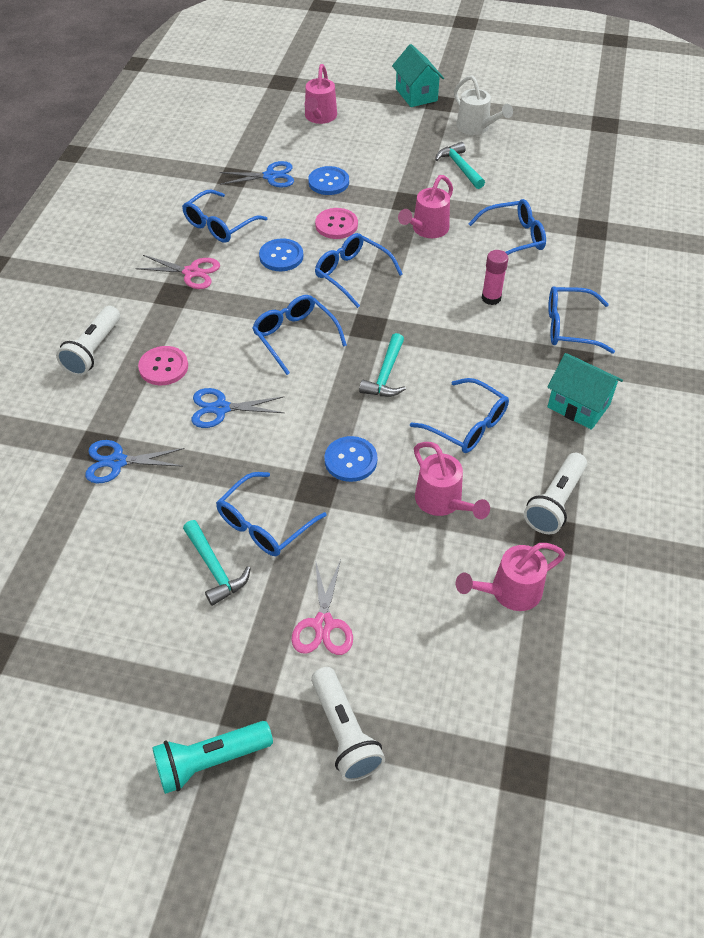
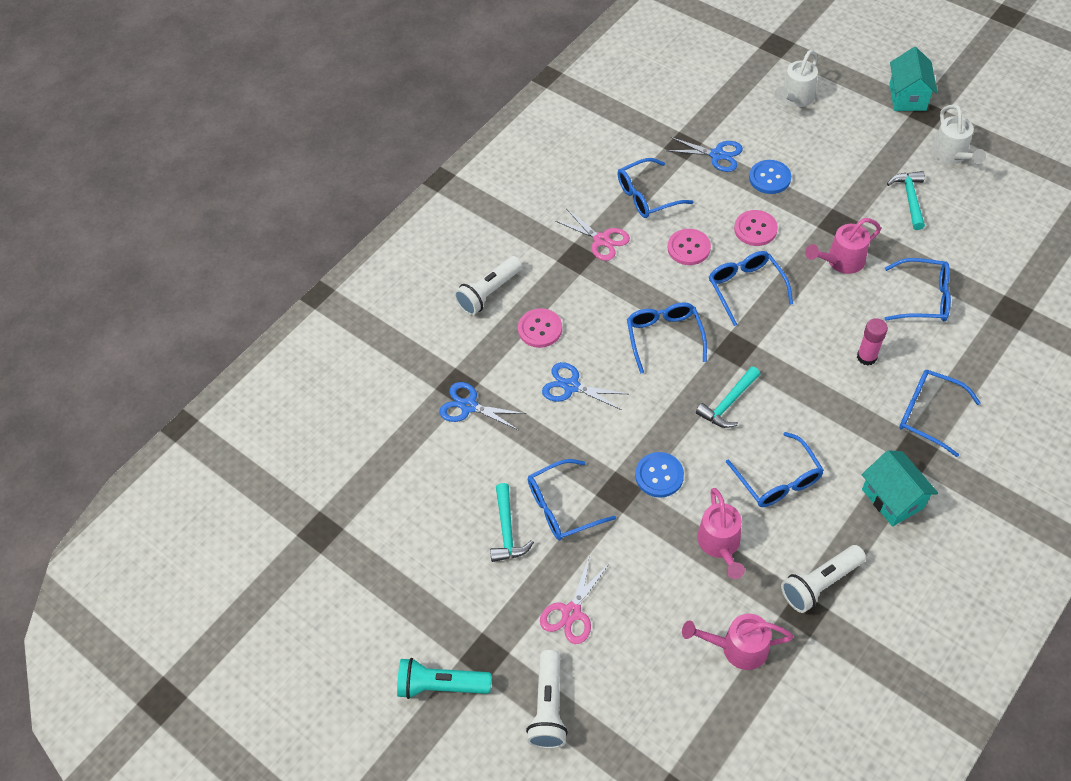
camera: 30 degrees right, 5 degrees up
blue button [259,238,303,271] -> pink button [668,229,711,265]
pink watering can [305,64,337,124] -> white watering can [775,50,818,107]

